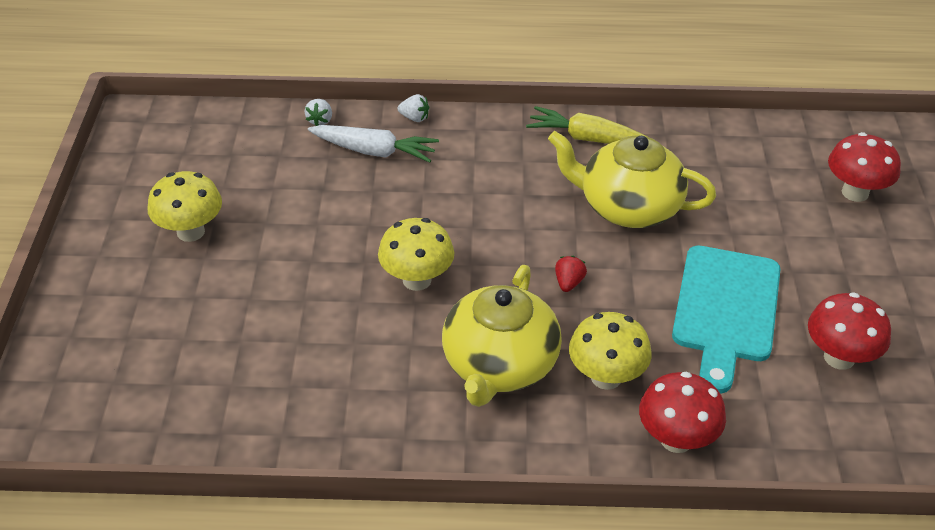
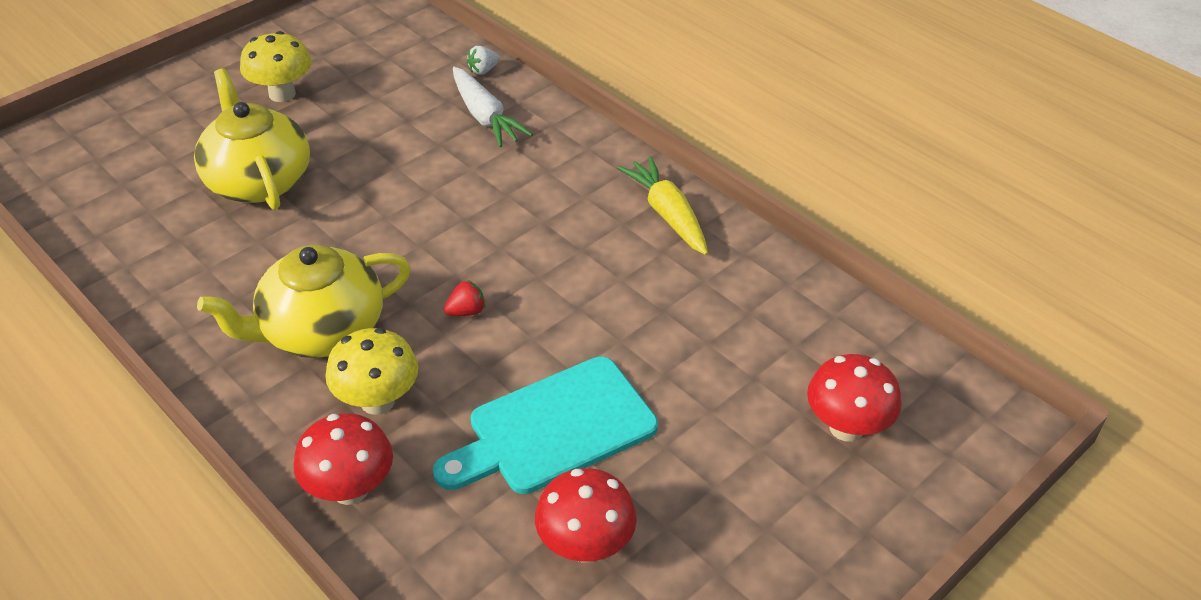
camera: 45 degrees right, 0 degrees up
yellow mushroom [378,218,454,291] -> none
white strawberry [398,94,429,122] -> none
yellow teapot [548,131,716,228] -> yellow teapot moved to [194,68,310,210]

